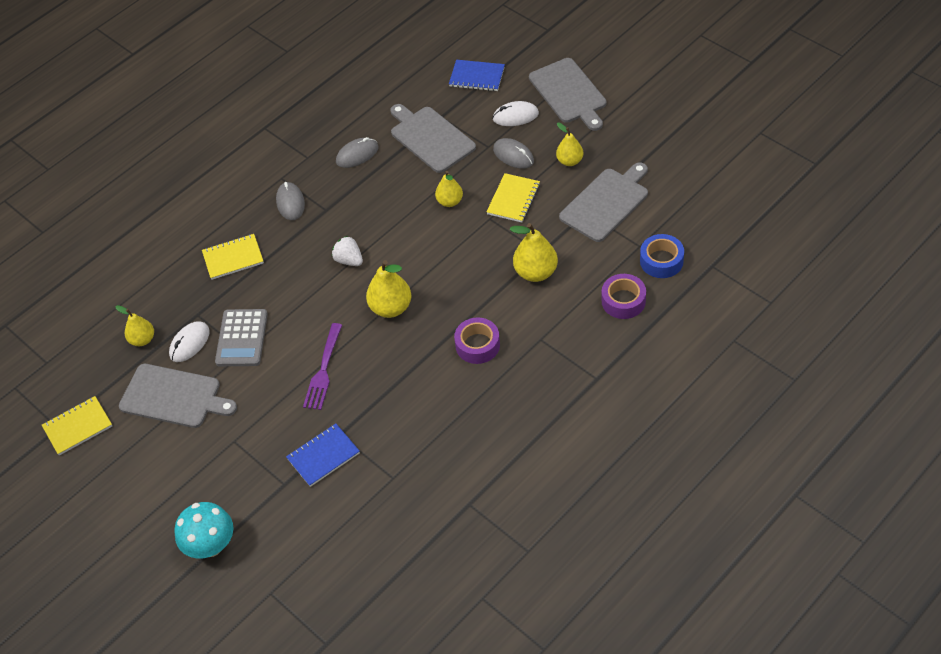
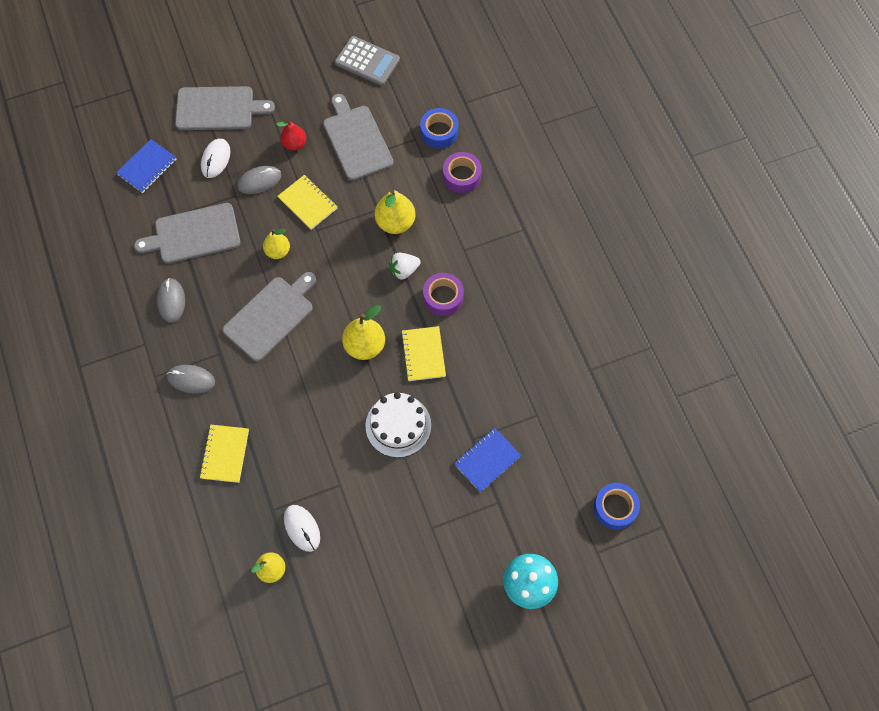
camera: 70 degrees left, 15 degrees up
yellow notebook [42,396,112,456] -> yellow notebook moved to [401,326,446,381]
grey cutting board [119,364,237,428] -> grey cutting board moved to [223,272,316,362]
grey calculator [215,309,268,366] -> grey calculator moved to [335,36,400,86]
blue notebook [286,423,360,487] -> blue notebook turned 60 degrees clockwise [454,428,521,492]
purple fork [303,323,342,410] -> white cake [366,392,431,458]
white strawberry [332,236,363,266] -> white strawberry moved to [389,253,421,279]
yellow pear [556,123,583,166] -> red pear [276,120,306,151]
none -> blue tape [594,483,640,530]

